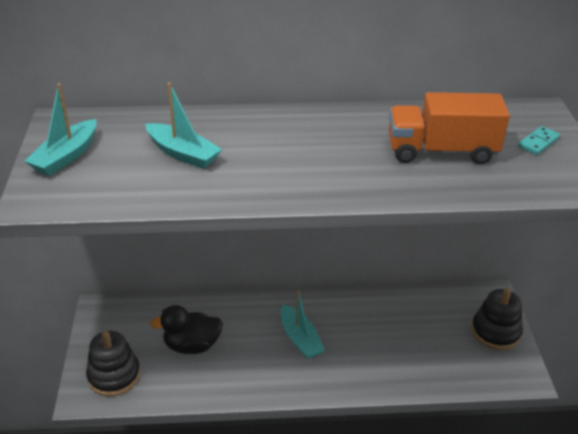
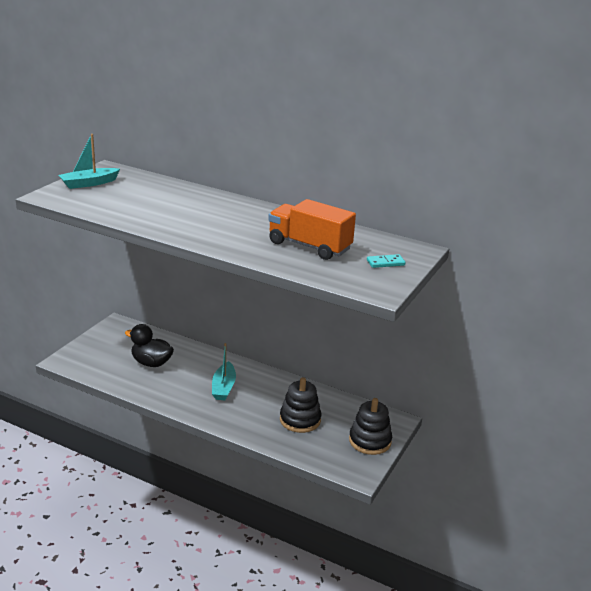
camera: 30 degrees right, 10 degrees down
black stacking toy [86,331,140,396] -> black stacking toy moved to [280,377,321,433]
turquoise boat [145,83,222,169] -> none

